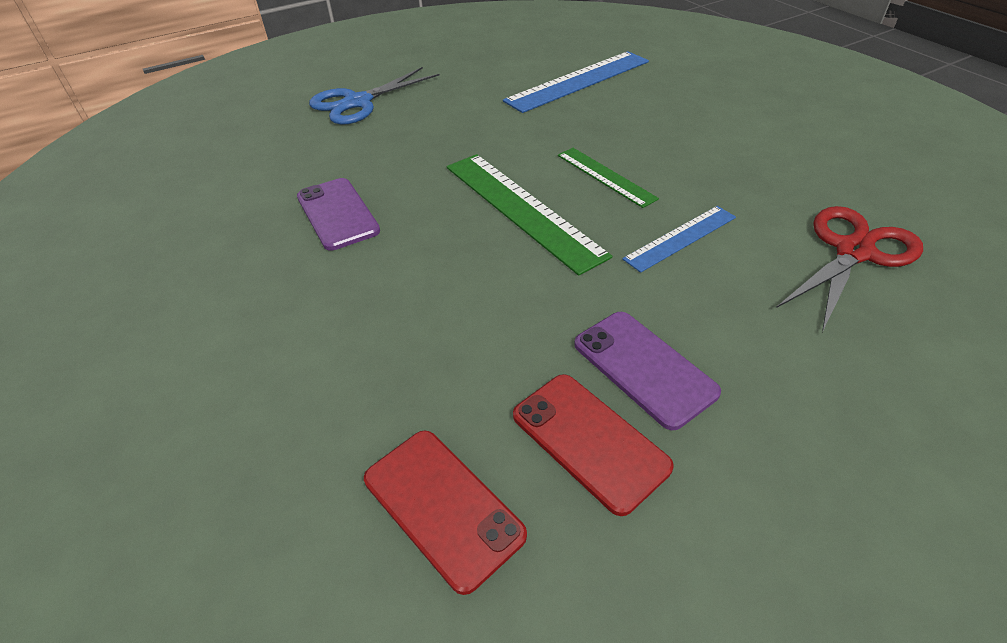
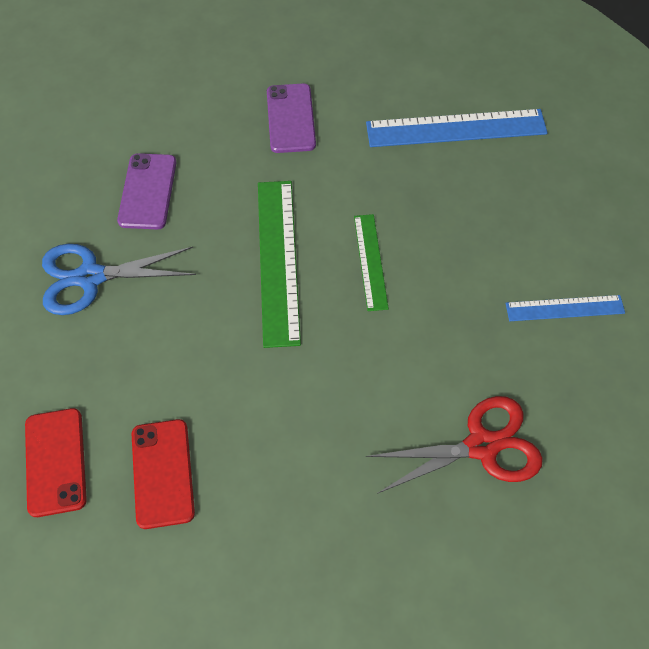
camera: 30 degrees right, 15 degrees up
blue scissors [309,67,439,125] -> blue scissors moved to [42,244,196,315]
purple phone [574,312,721,430] -> purple phone moved to [267,84,316,153]
blue ruler [622,206,736,273] -> blue ruler moved to [506,295,625,321]

